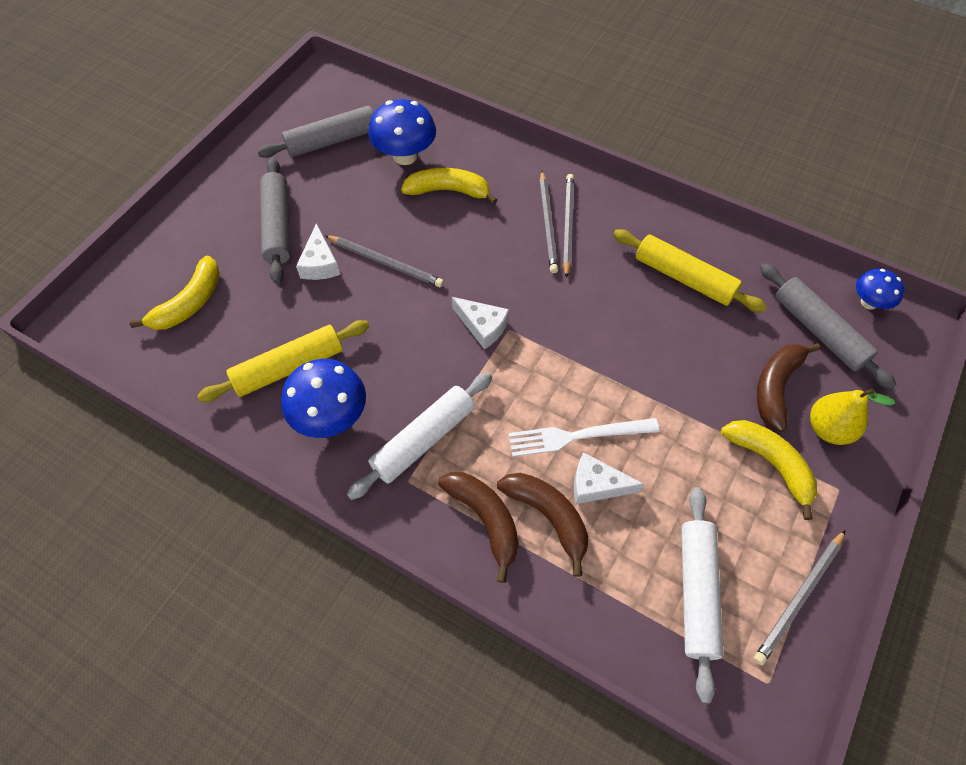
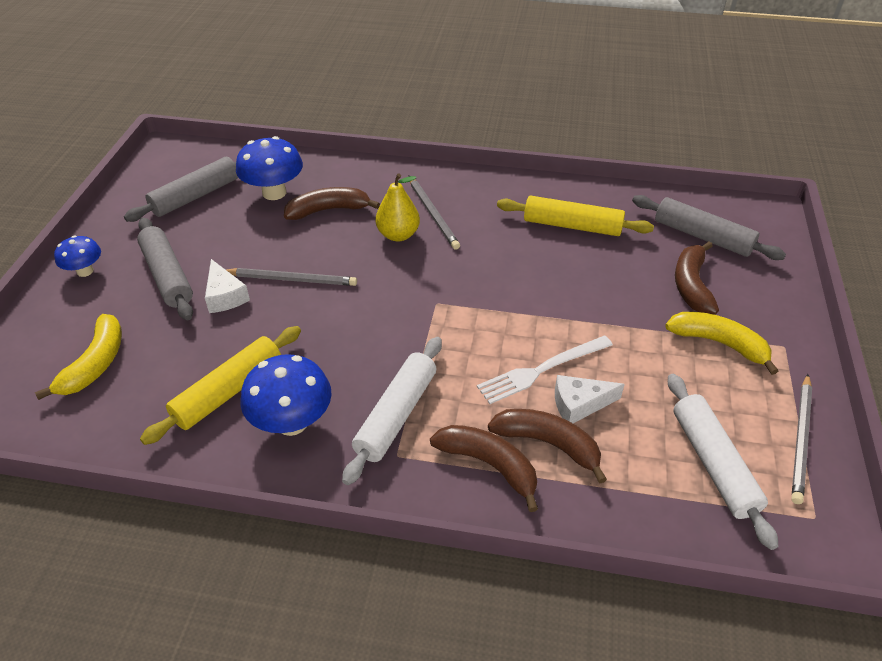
camera: 20 degrees left, 15 degrees down
yellow banana [401,168,498,204] -> brown banana [284,187,380,220]
white cheese [452,297,509,349] -> none
grey pencil [563,174,574,278] -> none
yellow pear [810,389,895,445] -> yellow pear moved to [375,174,420,242]
blue mushroom [856,269,904,310] -> blue mushroom moved to [54,235,101,277]

